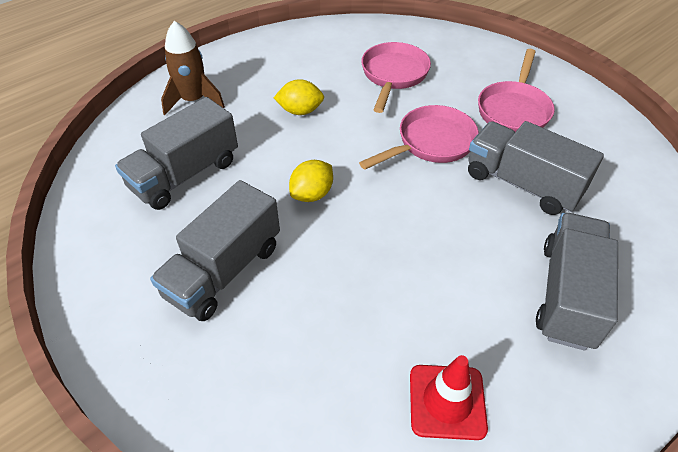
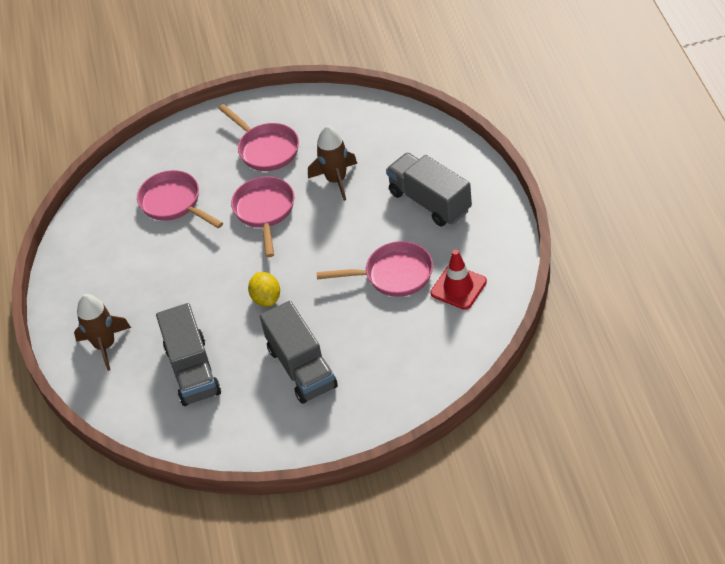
camera: 55 degrees left, 0 degrees up
yellow lemon [274,79,324,115] -> none
grey truck [468,121,604,215] -> brown rocket [308,126,357,201]
none -> pink pan [316,241,433,297]

